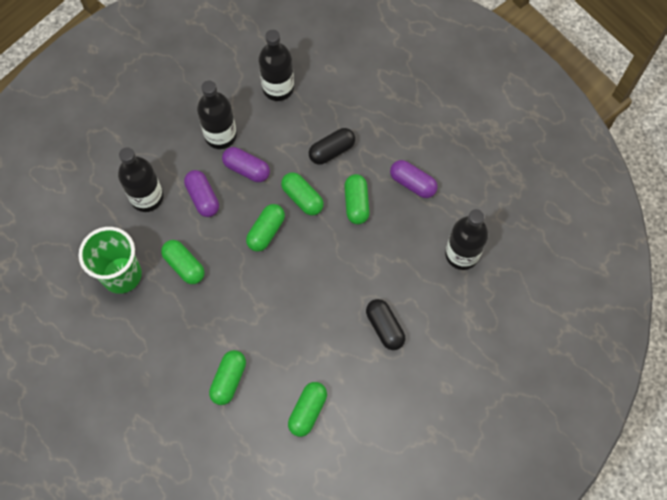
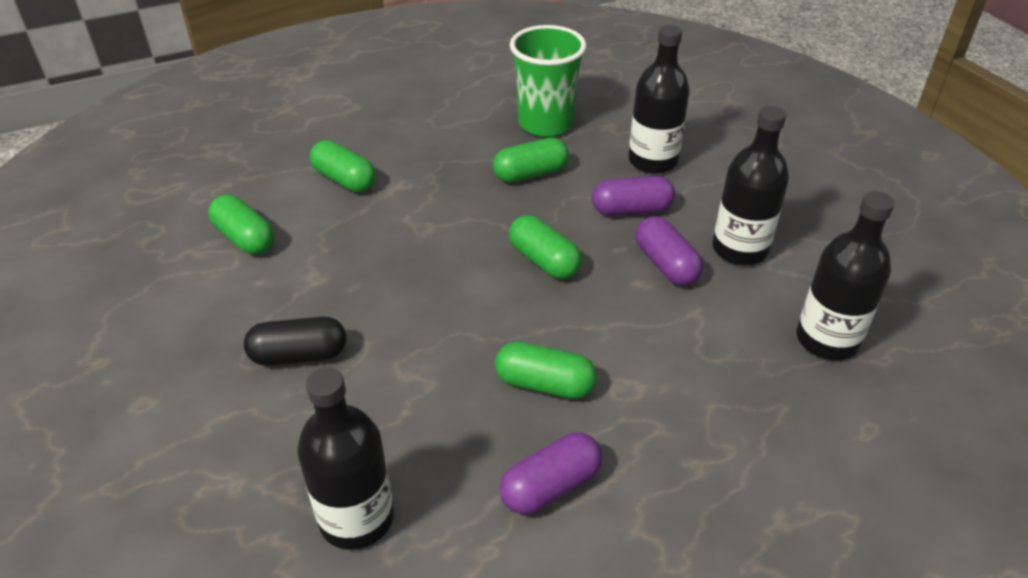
camera: 110 degrees right, 25 degrees down
purple capsule [222,147,270,182] -> purple capsule turned 75 degrees counterclockwise [635,216,703,286]
green capsule [281,172,324,215] -> none
black capsule [309,128,355,165] -> none

